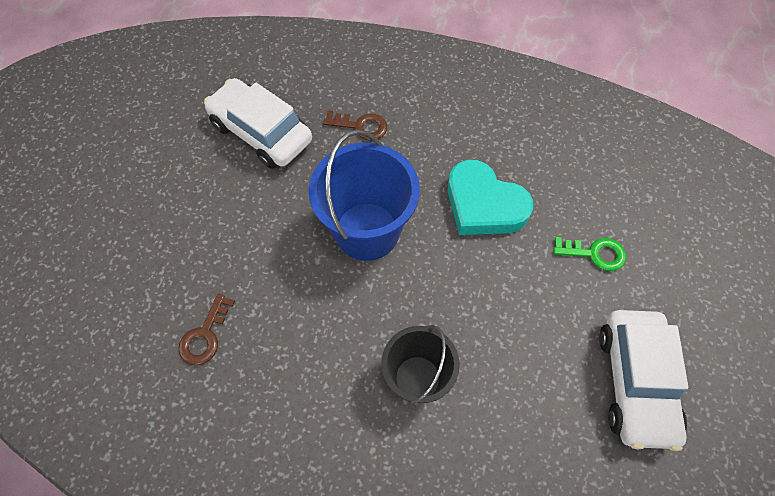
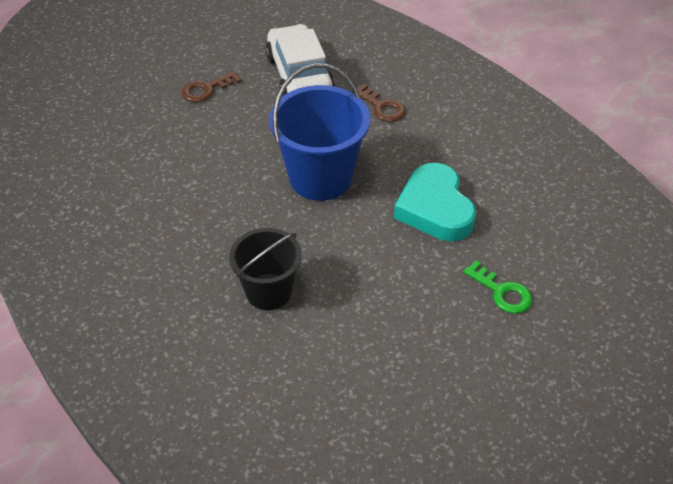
camera: 35 degrees right, 15 degrees down
brown key [178,293,235,365] -> brown key moved to [182,71,242,102]
white car [599,310,688,451] -> none

